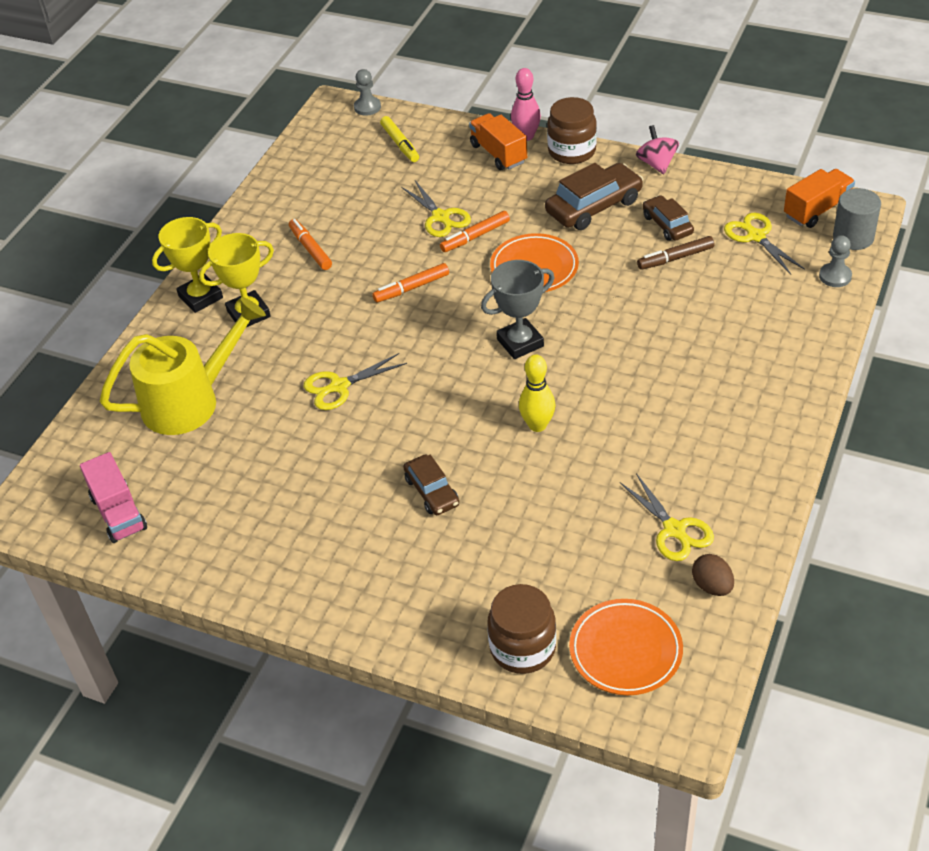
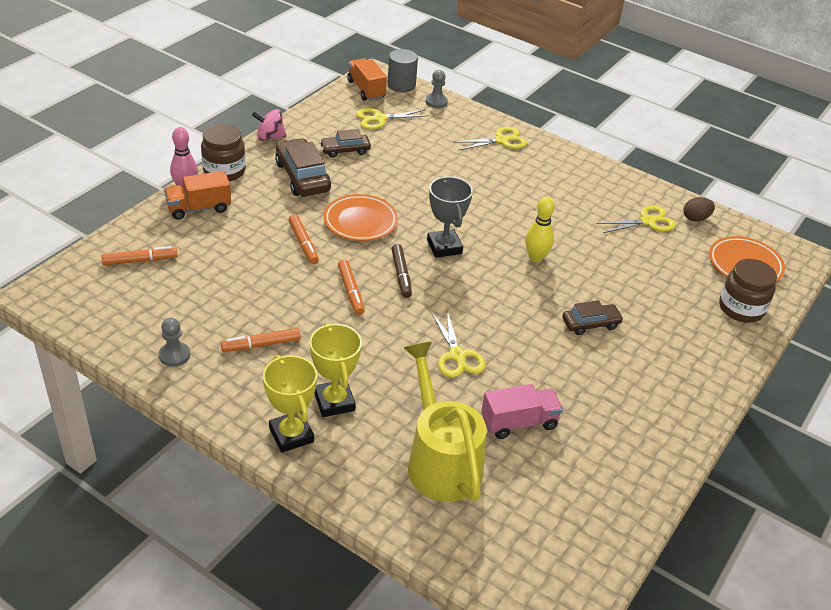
camera: 85 degrees left, 5 degrees down
pink truck [80,452,147,543] -> pink truck moved to [481,384,563,439]
grey pawn [354,69,381,116] -> grey pawn moved to [159,318,190,367]
yellow marker [380,116,419,162] -> orange marker [101,246,178,265]
yellow scissors [401,181,471,237] -> yellow scissors moved to [454,127,527,150]
brown marker [637,236,714,270] -> brown marker moved to [391,244,412,298]

